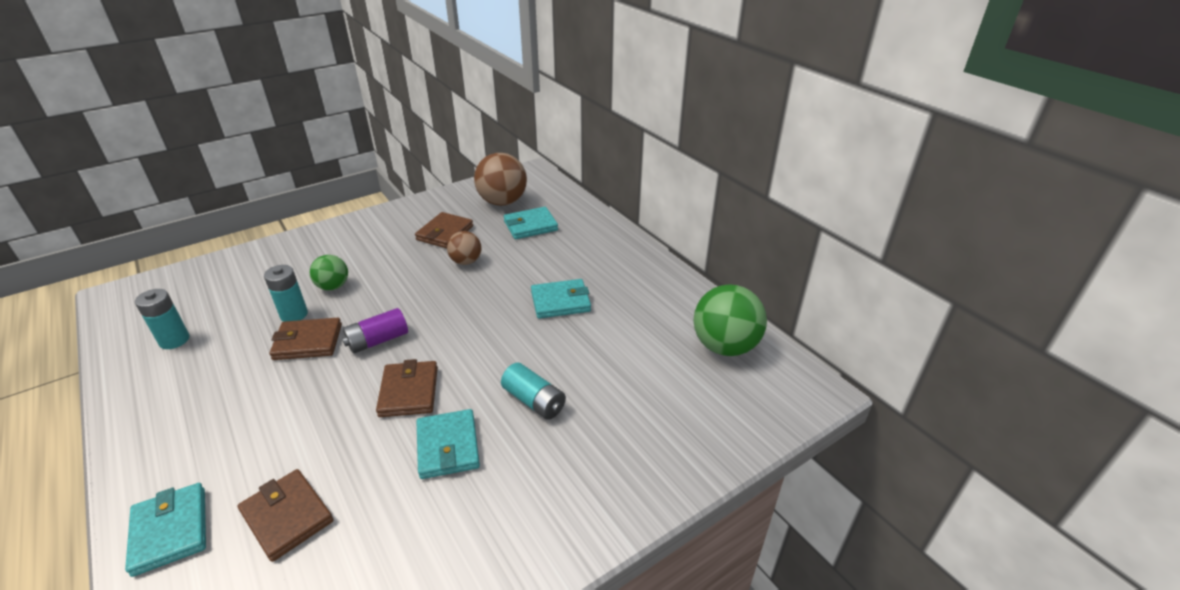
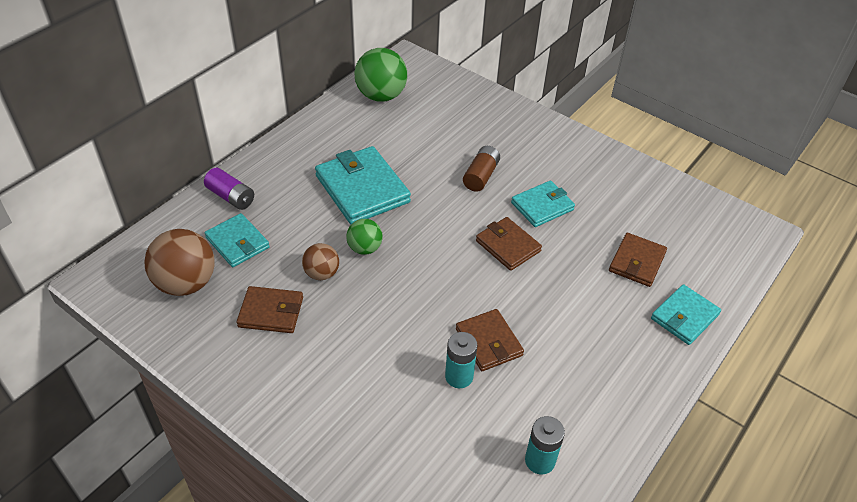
camera: 110 degrees left, 10 degrees up
green ball [310,255,348,290] -> green ball moved to [346,219,383,255]
purple battery [342,308,408,354] -> purple battery moved to [204,168,254,210]
brown wallet [376,359,438,417] -> brown wallet turned 75 degrees clockwise [476,217,542,271]
turquoise battery [501,363,566,420] -> brown battery [463,146,500,192]
turquoise wallet [531,279,591,319] -> turquoise wallet [315,146,411,224], size x1.65

